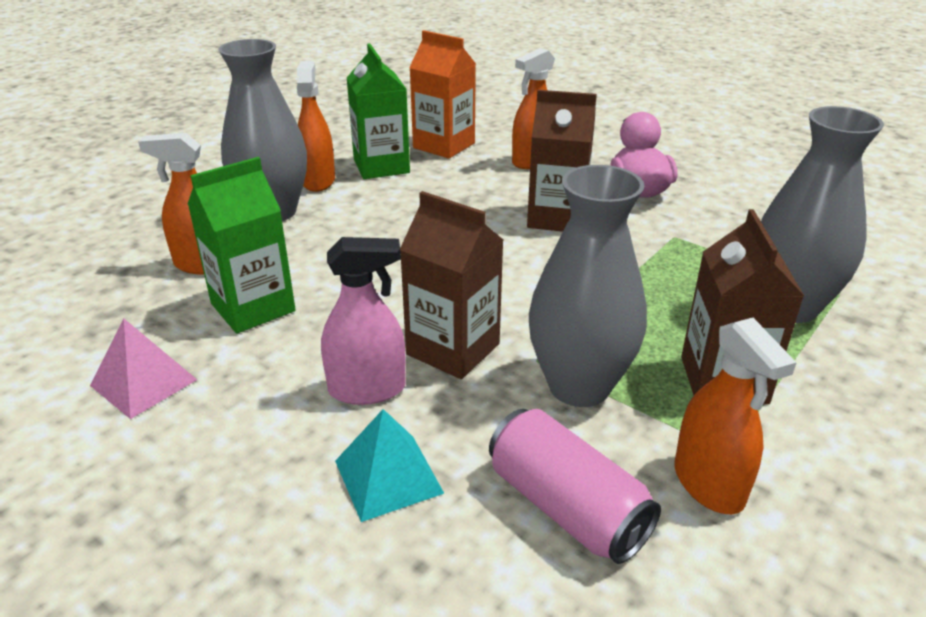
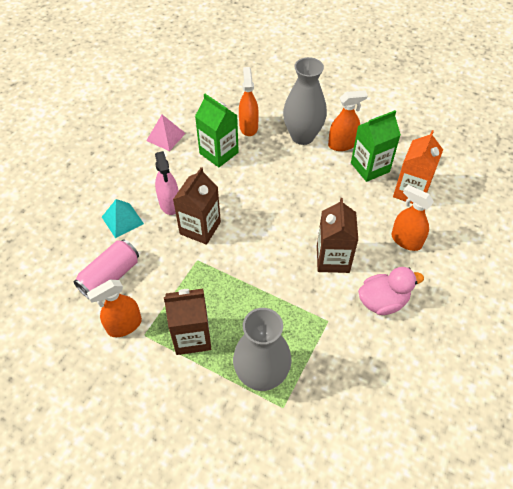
camera: 80 degrees right, 20 degrees up
grey vase [529,165,647,407] -> none

